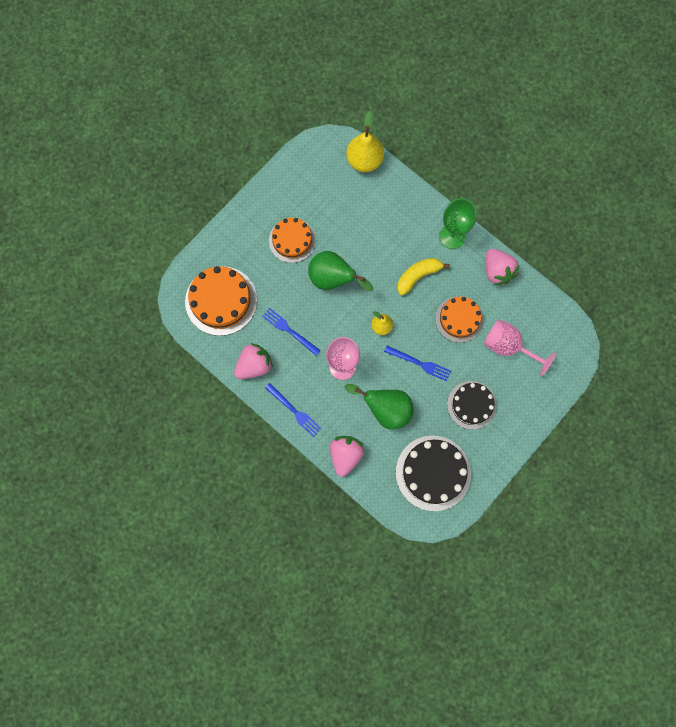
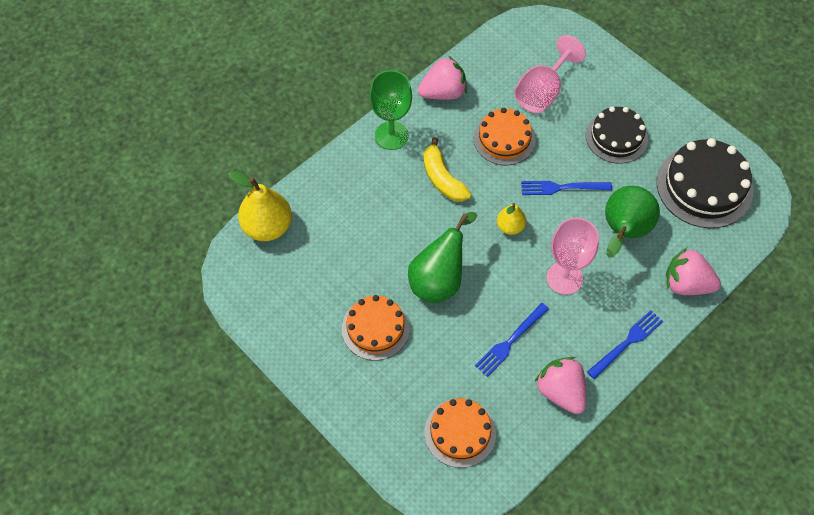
camera: 85 degrees left, 15 degrees down
orange cake [185,266,257,336] -> orange cake [424,398,496,468], size x0.67
blue fork [384,346,451,381] -> blue fork turned 120 degrees counterclockwise [521,181,612,195]

